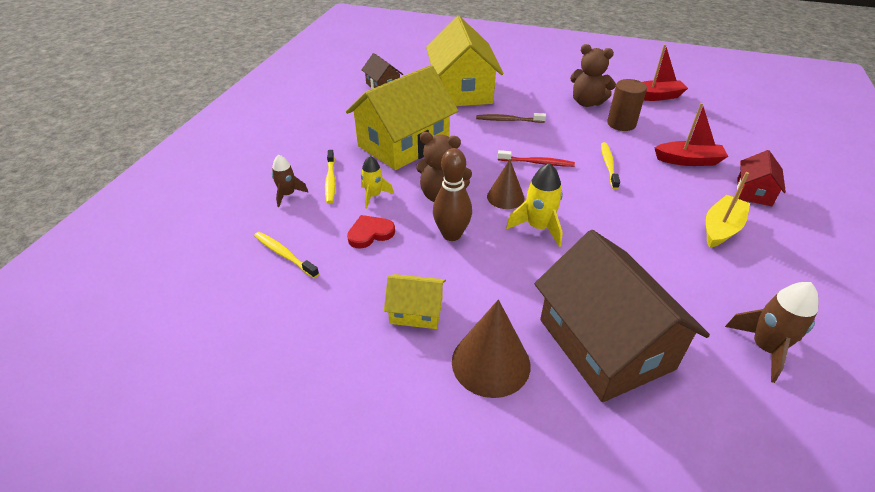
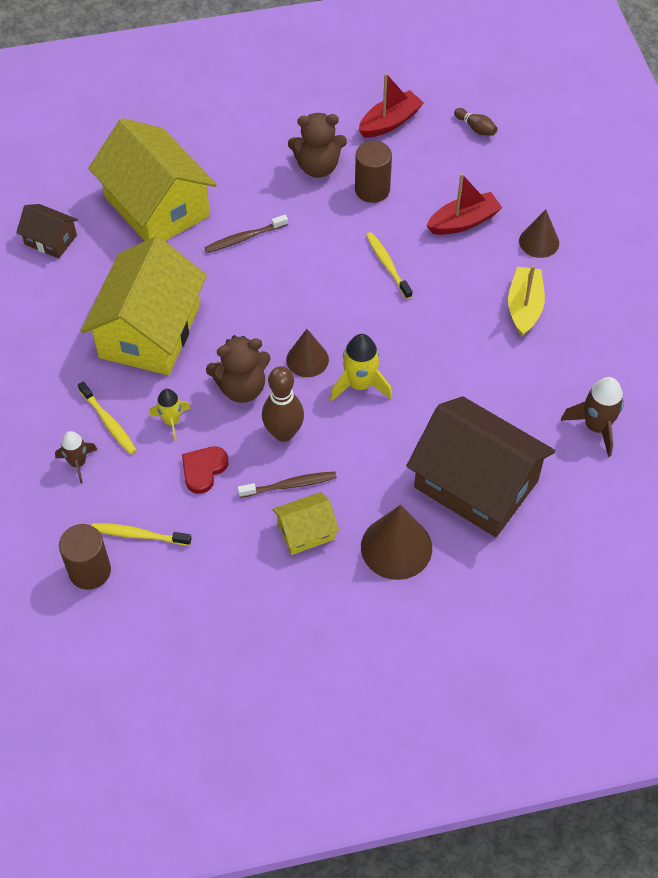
camera: 30 degrees left, 15 degrees up
red toothbrush [498,150,575,167] -> none
red house [737,150,786,206] -> brown cone [519,209,559,258]
none -> brown cylinder [59,524,111,590]
none -> brown toothbrush [238,471,337,498]
none -> brown bowling pin [454,108,497,136]

